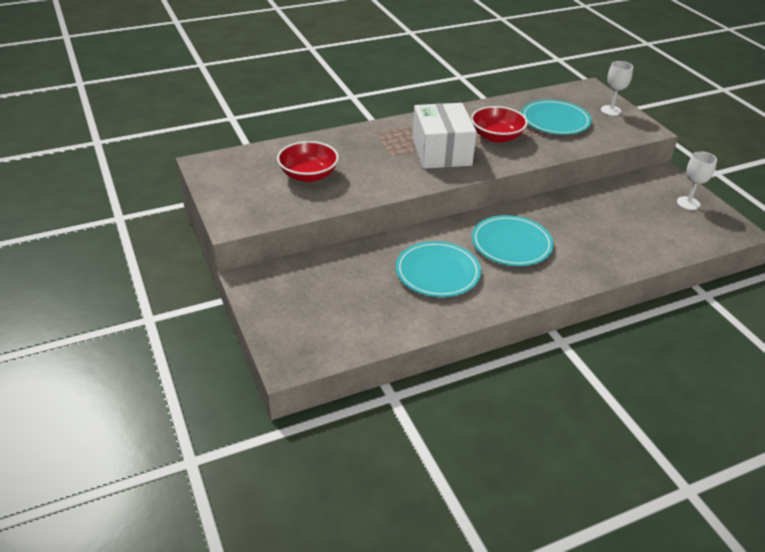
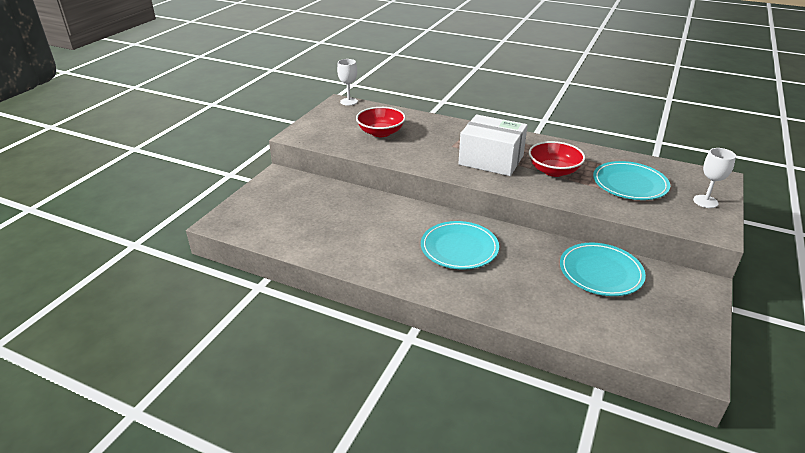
camera: 50 degrees right, 5 degrees down
turquoise plate [396,241,481,297] -> turquoise plate moved to [560,243,646,296]
white box [412,103,477,169] -> white box turned 75 degrees clockwise [458,115,528,176]
white goblet [677,151,717,210] -> white goblet moved to [337,59,358,106]

